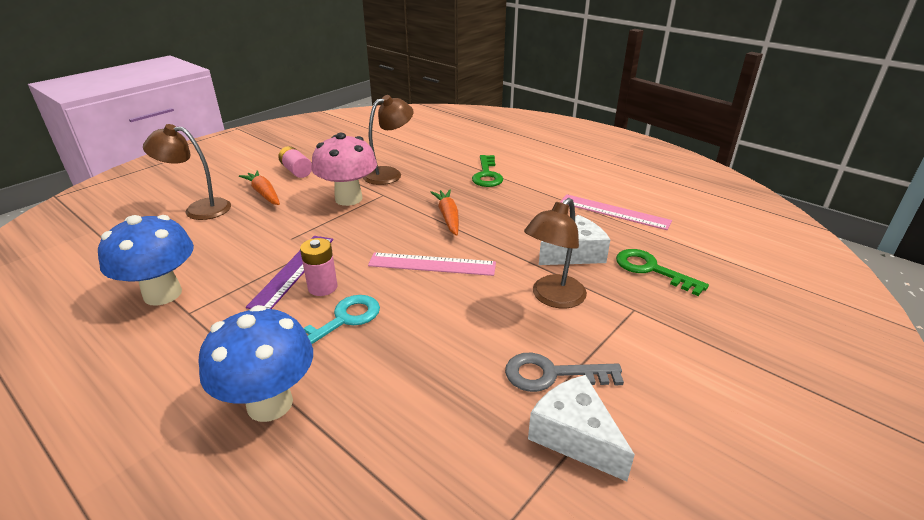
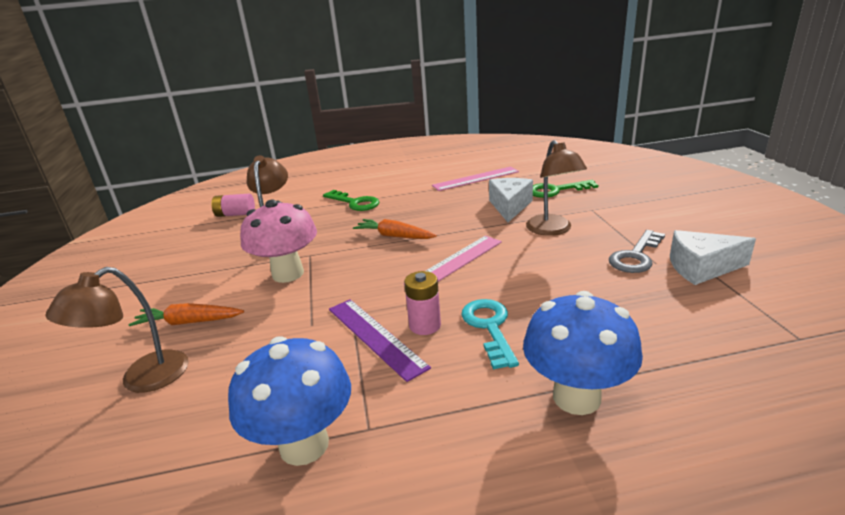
camera: 50 degrees left, 5 degrees down
pink battery [278,146,312,178] -> pink battery moved to [211,194,255,217]

